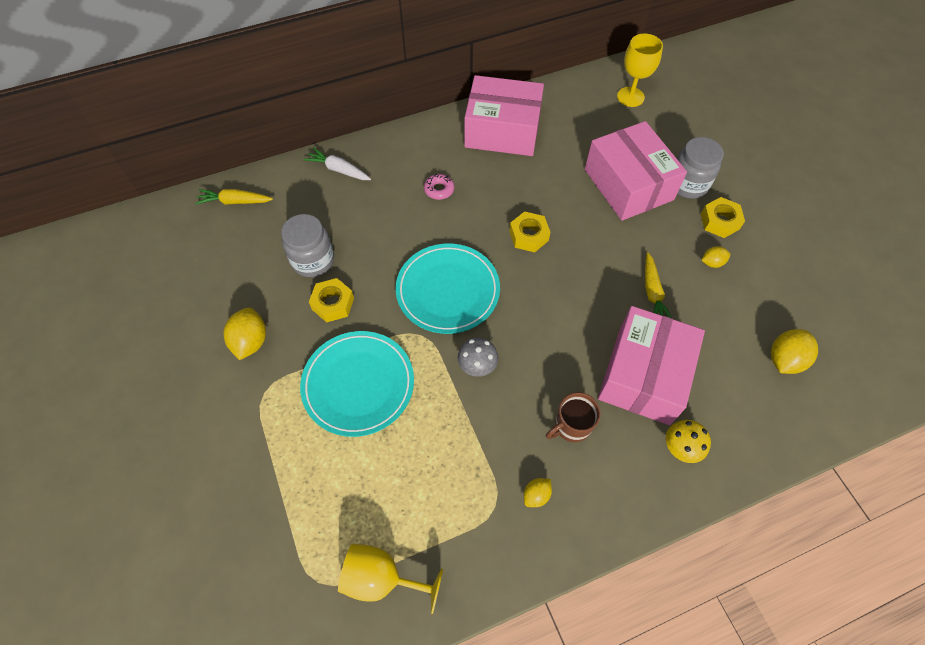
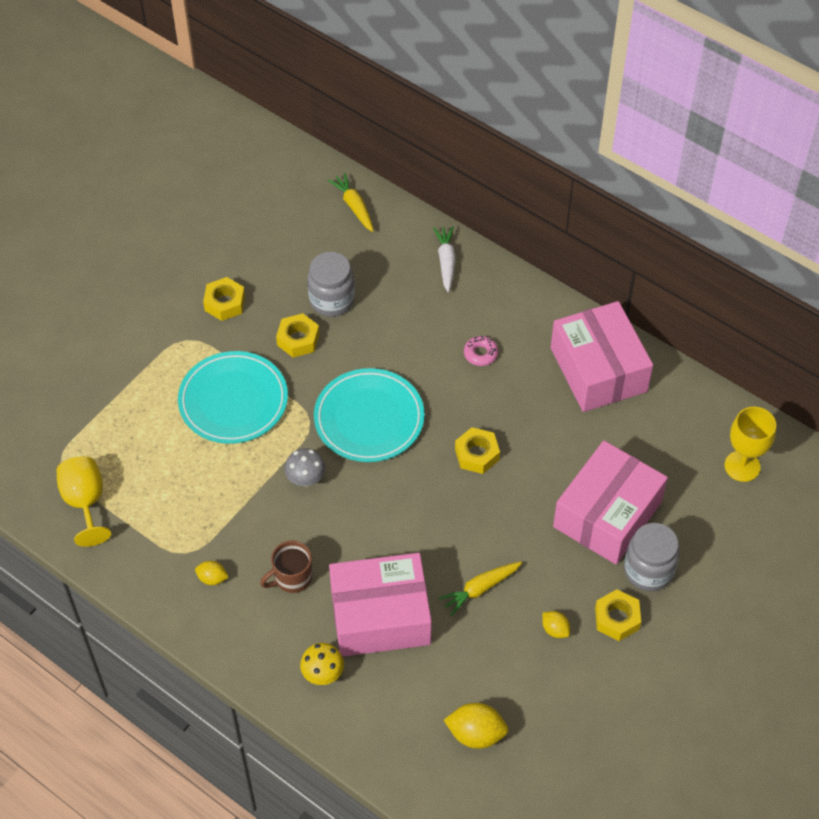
camera: 60 degrees right, 5 degrees down
yellow lemon [223,307,266,360] -> yellow nut [203,277,245,321]
brown mug [546,392,601,442] -> brown mug turned 60 degrees counterclockwise [260,541,312,593]

